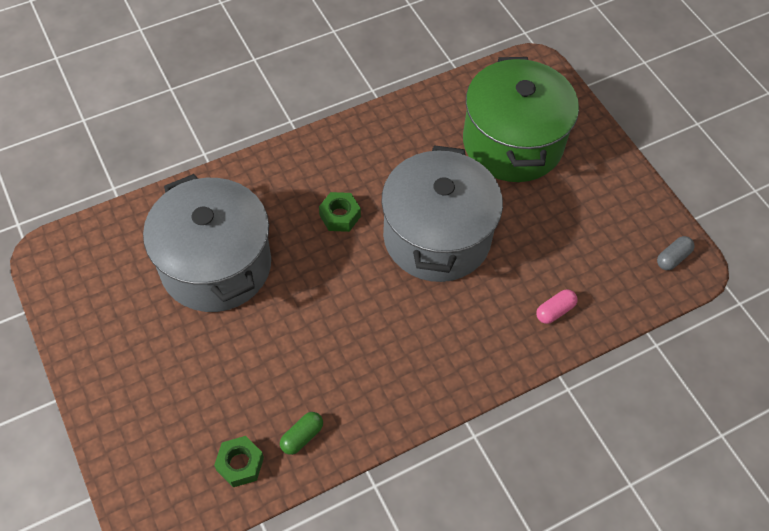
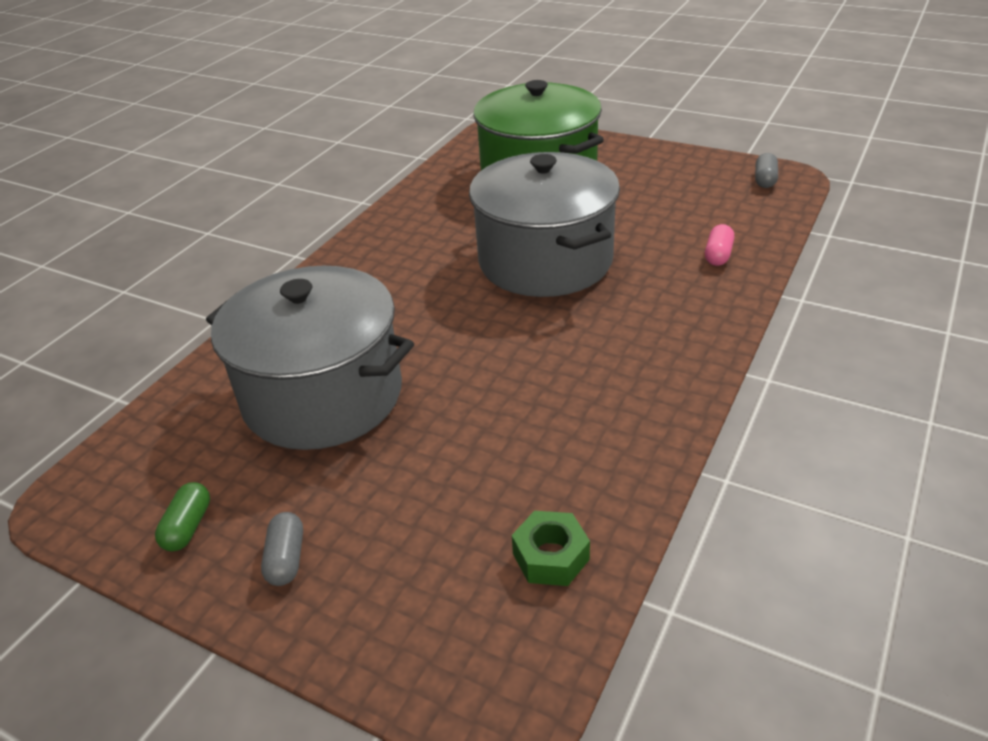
camera: 30 degrees left, 20 degrees down
green capsule [280,412,323,455] -> green capsule moved to [155,482,210,551]
green nut [319,192,361,232] -> none
none -> grey capsule [261,512,303,586]

